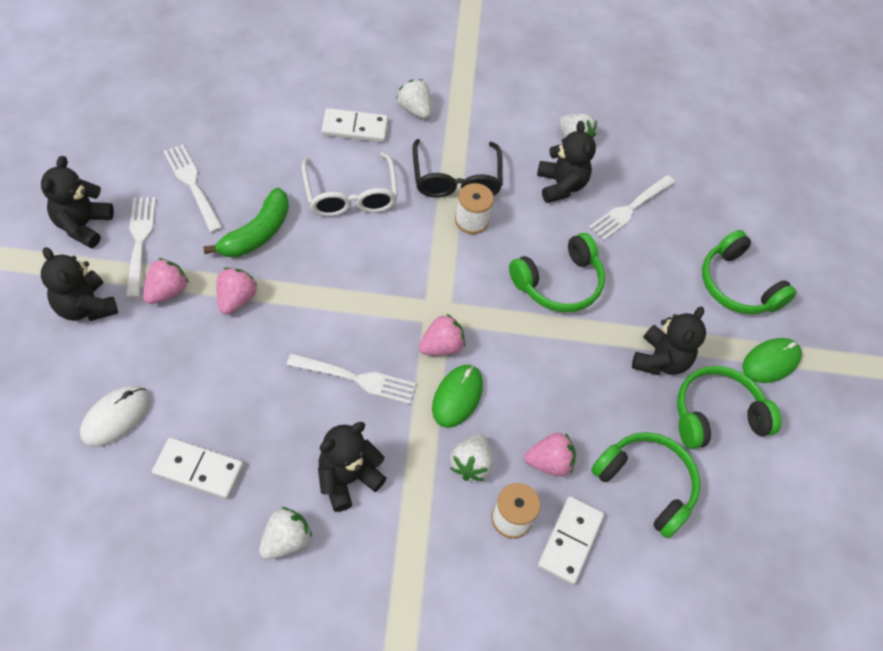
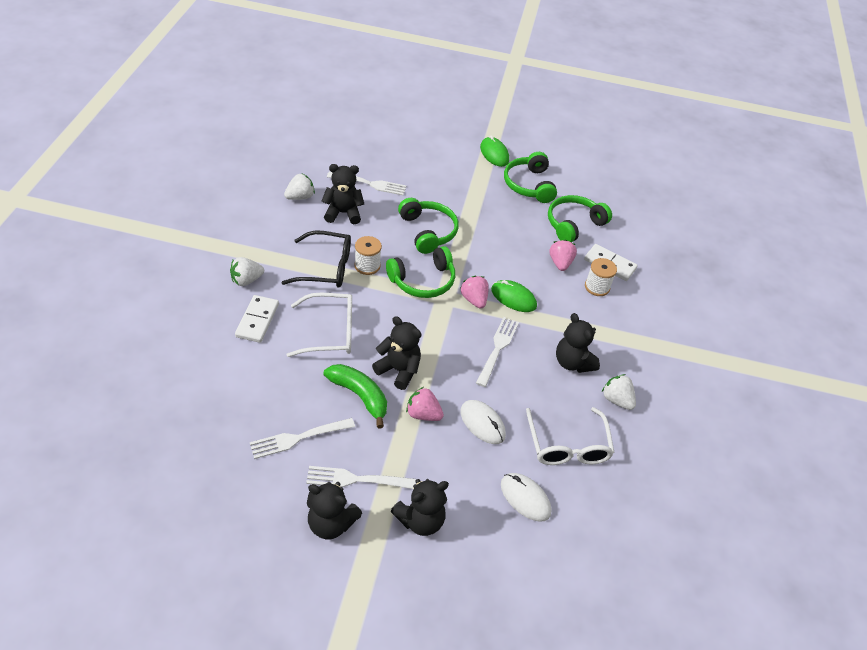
camera: 80 degrees left, 10 degrees down
pink strawberry [143,258,189,304] -> none
white domino [152,438,244,499] -> white glasses [526,407,614,465]
white strawberry [450,434,493,481] -> none
white fork [589,175,675,240] -> white fork turned 45 degrees counterclockwise [327,172,406,195]
black teddy bear [632,307,706,375] -> black teddy bear moved to [372,316,422,390]
green headphones [702,230,797,314] -> green headphones moved to [386,246,455,298]
none -> white mouse [460,400,506,444]

